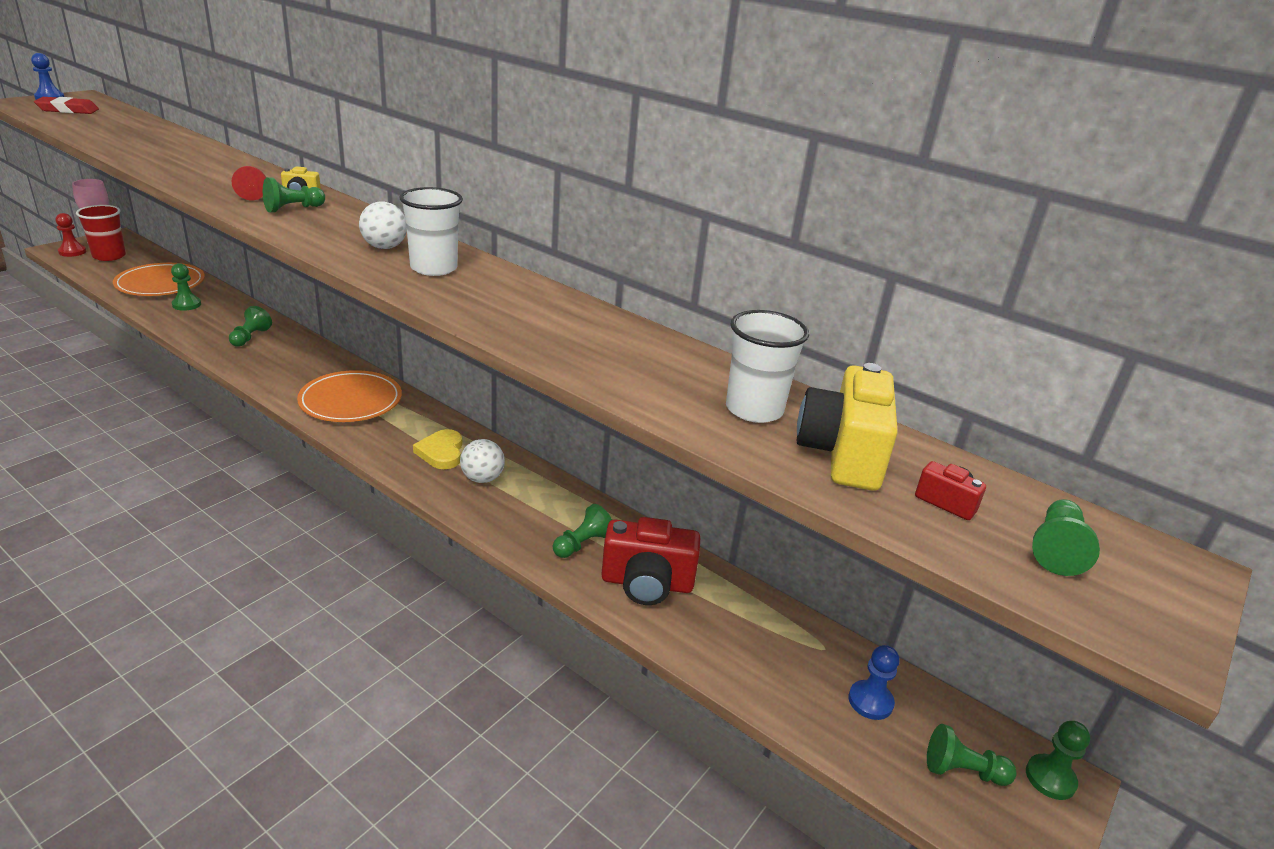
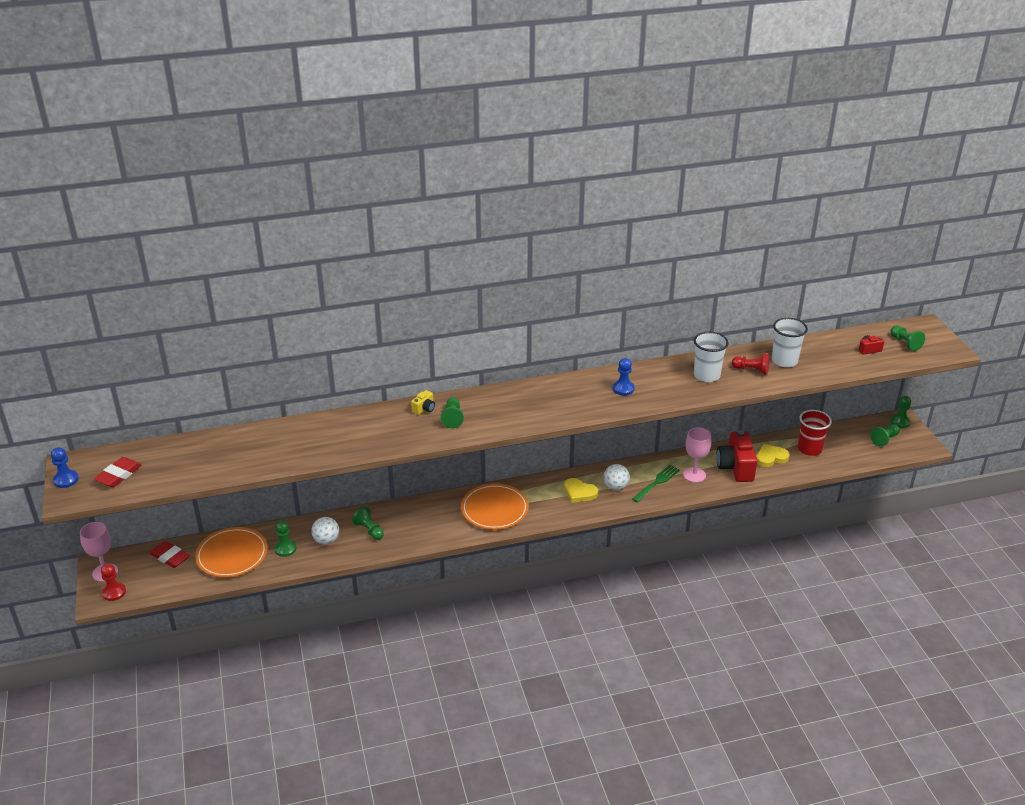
camera: 50 degrees left, 5 degrees up
red cup [76,205,126,261] -> red cup moved to [798,410,832,456]
red pawn [232,166,266,200] -> red pawn moved to [732,353,769,375]
white ball [359,202,407,249] -> white ball moved to [311,517,339,545]
white cup [400,187,463,276] -> white cup moved to [694,332,728,382]
green pawn [553,504,612,558] -> pink goblet [683,427,711,483]
red camera [601,517,700,605] -> red camera turned 135 degrees clockwise [716,430,757,482]
yellow camera [797,363,898,491] -> none
blue pawn [848,645,899,720] -> blue pawn moved to [613,358,635,395]
none -> red eraser [150,541,190,568]
none -> green fork [632,465,680,503]
none -> yellow heart [757,444,790,467]

